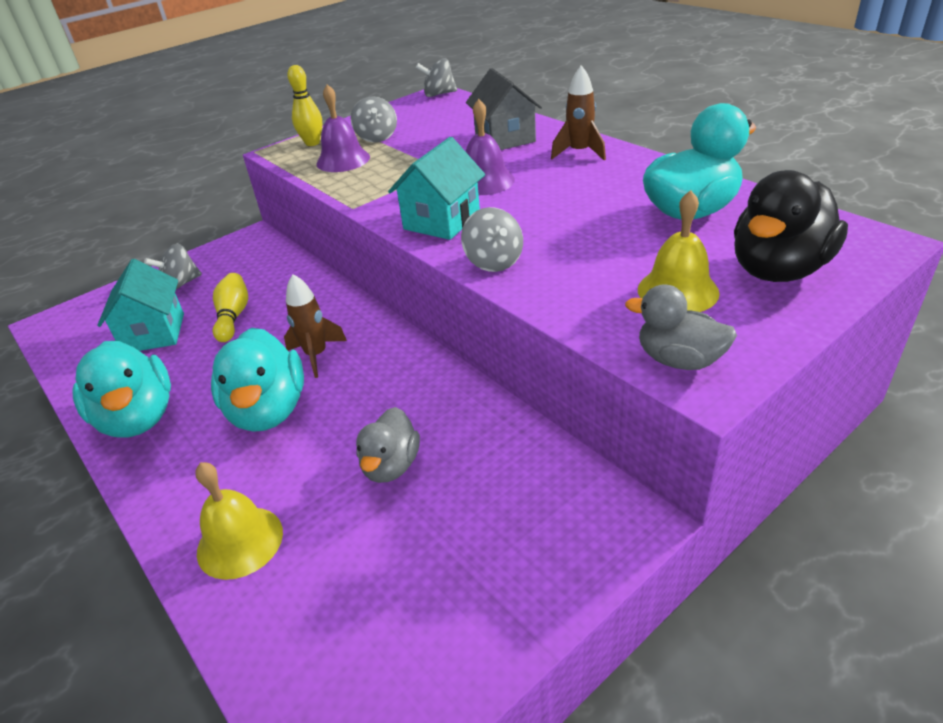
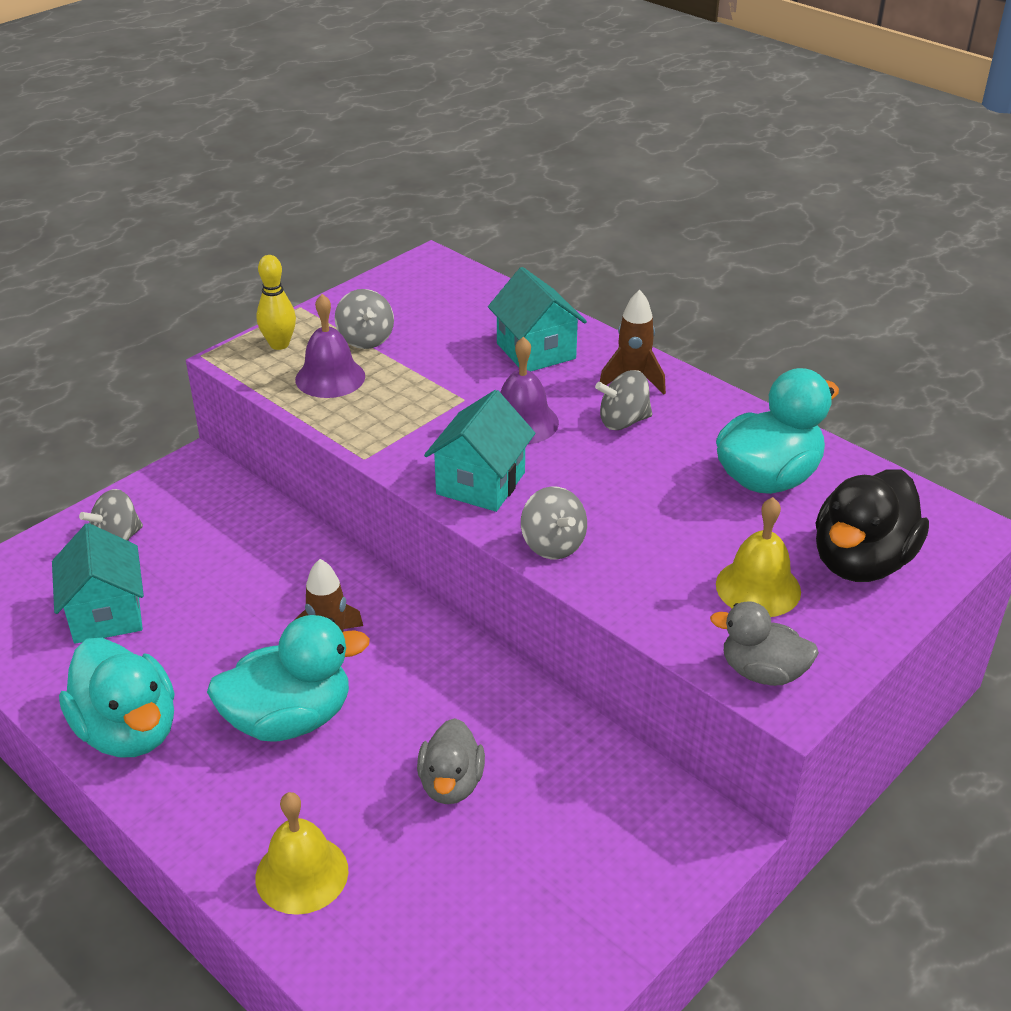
camera: 10 degrees left, 0 degrees up
turquoise duck [211,328,304,432] -> turquoise duck turned 90 degrees counterclockwise [207,615,370,742]
yellow bowling pin [213,273,248,342] -> none
grey spinning top [416,58,457,97] -> grey spinning top moved to [595,370,652,430]
grey house [466,68,542,150] -> turquoise house [488,267,587,371]

